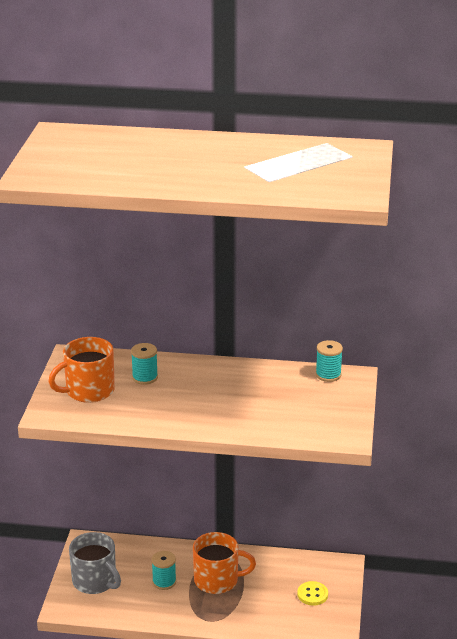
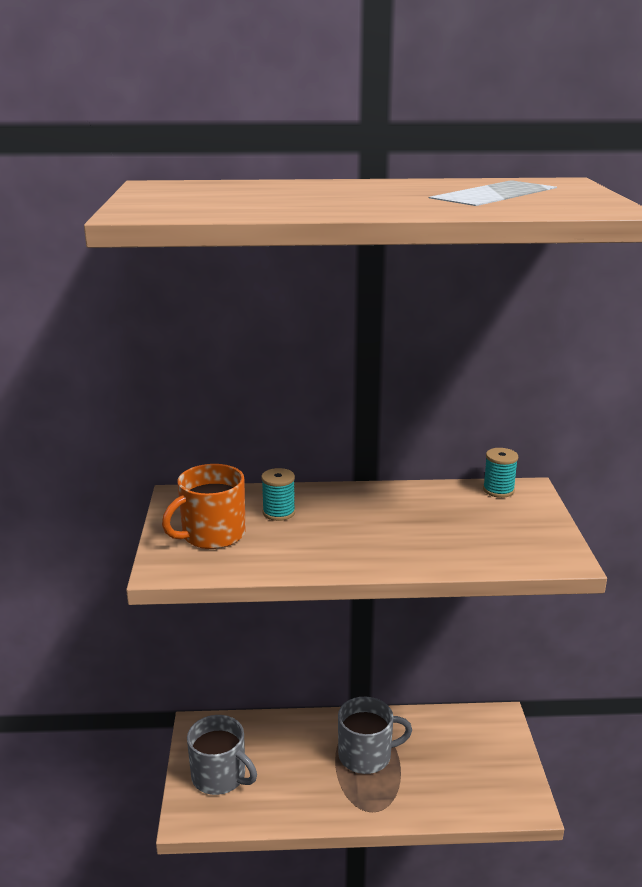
camera: 10 degrees left, 5 degrees down
turquoise spool [151,551,176,590] -> none
orange mug [193,532,256,594] -> grey mug [338,697,412,774]
yellow button [297,581,328,606] -> none

